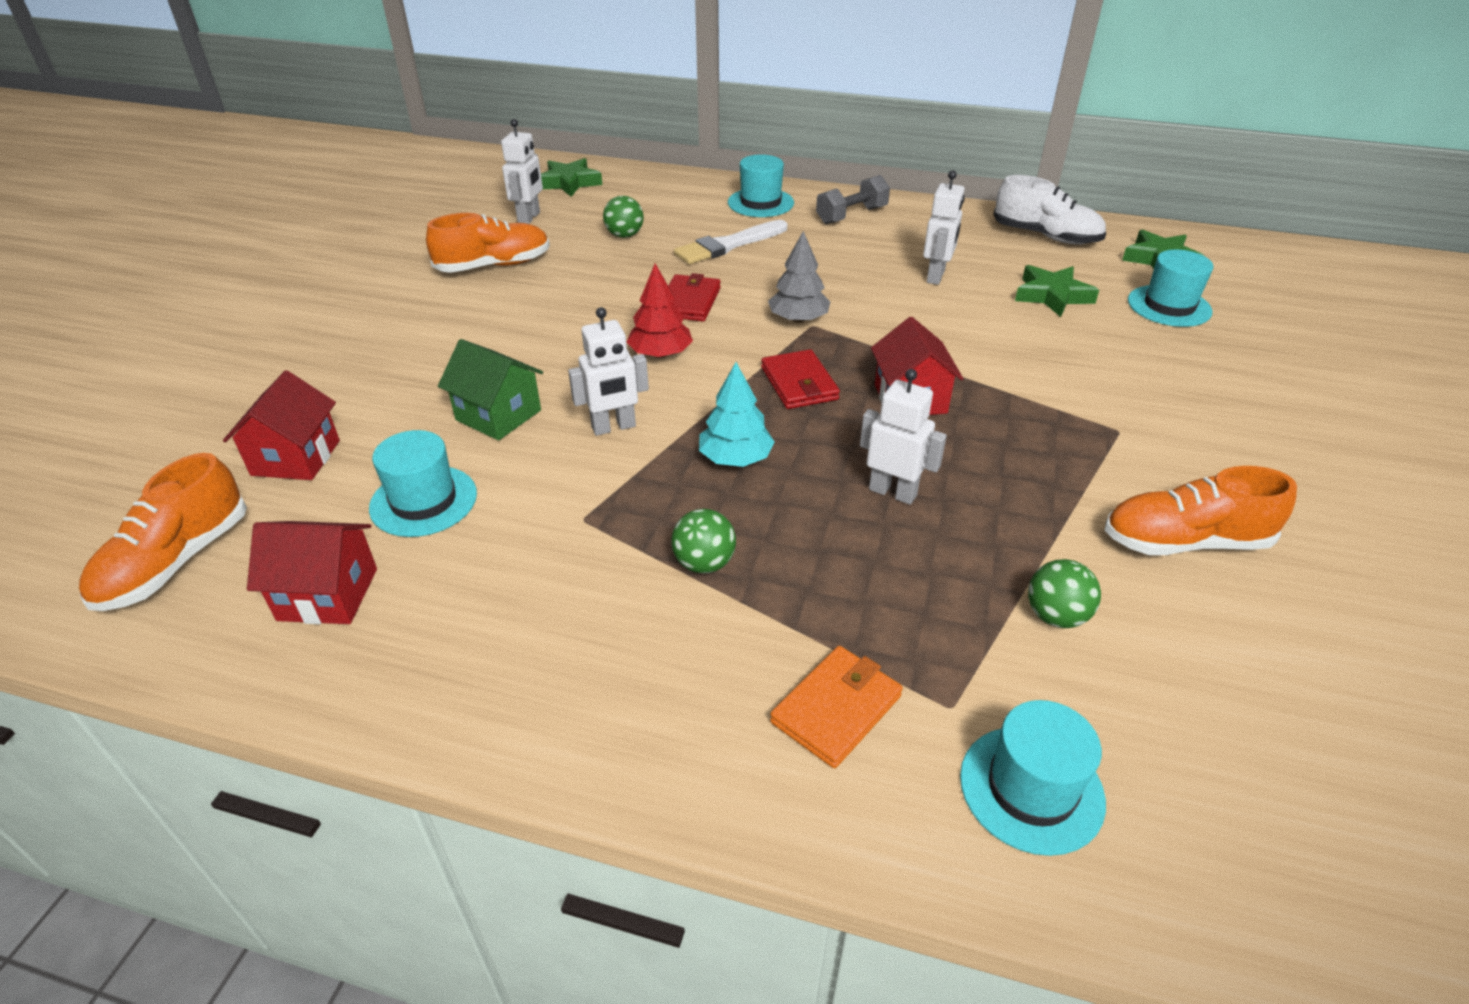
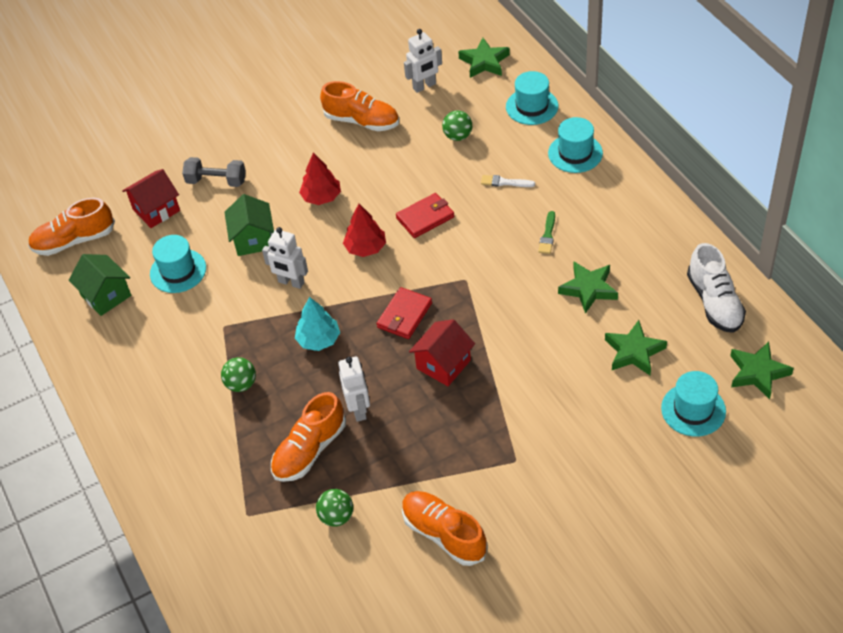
camera: 50 degrees right, 10 degrees up
red house [247,521,377,624] -> green house [69,254,131,316]
white brush [674,220,788,264] -> white brush [481,175,535,187], size x0.55
grey tree [768,231,830,323] -> none
orange wallet [770,646,903,768] -> none
grey dumbbell [816,175,890,224] -> grey dumbbell moved to [182,157,246,187]
white robot [923,170,965,285] -> green star [558,262,618,314]
turquoise hat [960,700,1106,856] -> turquoise hat moved to [506,71,558,125]
none -> orange shoe [271,392,346,482]
none -> red tree [299,152,341,205]
none -> green brush [538,211,555,254]

